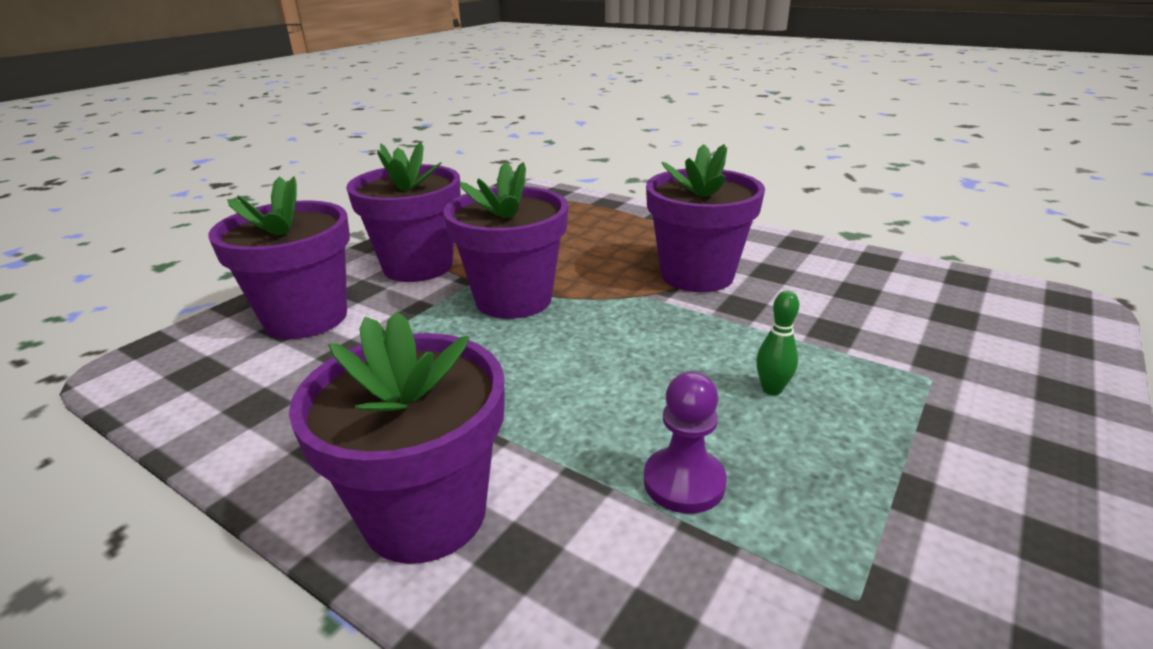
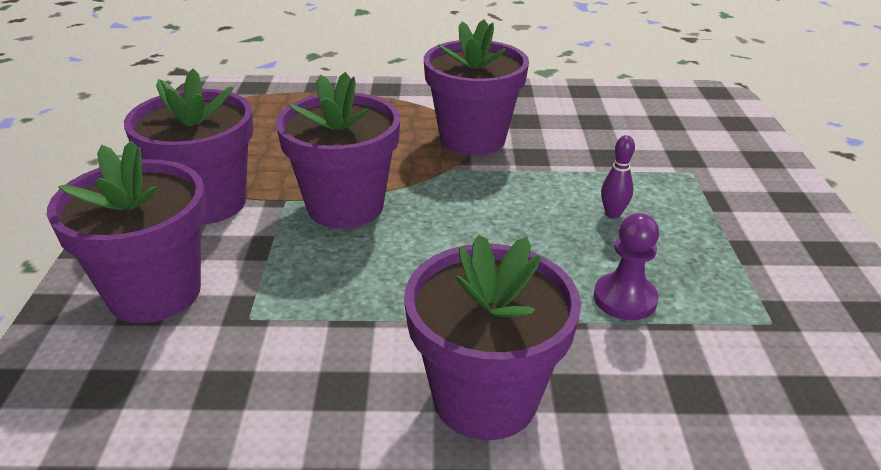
camera: 35 degrees left, 5 degrees up
green bowling pin [756,290,799,395] -> purple bowling pin [601,135,635,218]

